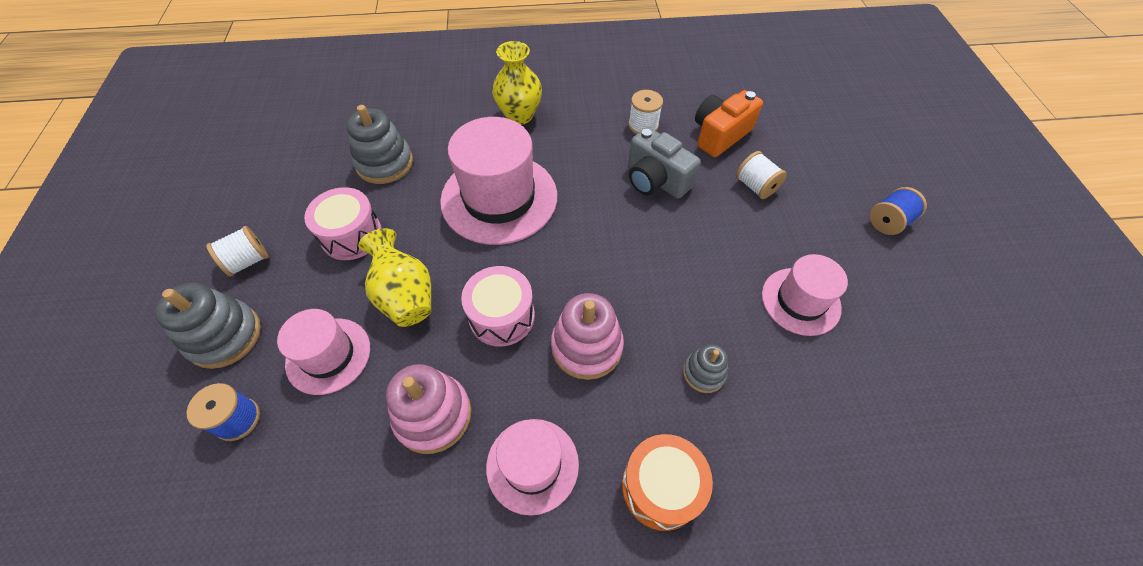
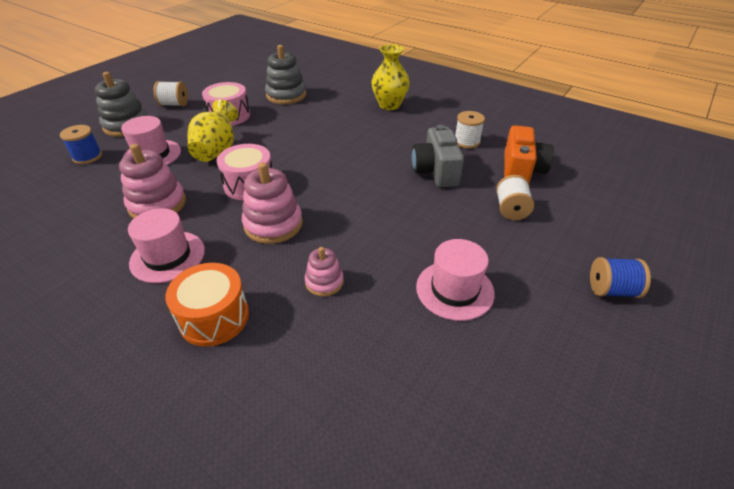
camera: 40 degrees right, 15 degrees down
pink hat [440,117,557,245] -> none
grey stacking toy [683,344,728,393] -> pink stacking toy [305,247,344,297]
orange camera [695,90,763,157] -> orange camera turned 105 degrees clockwise [504,125,554,183]

